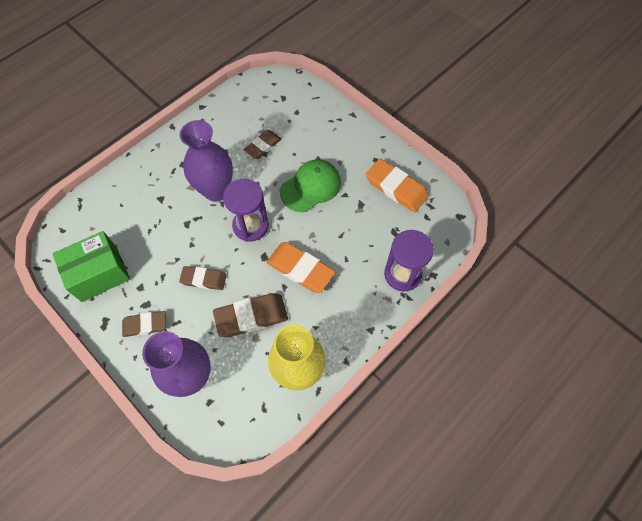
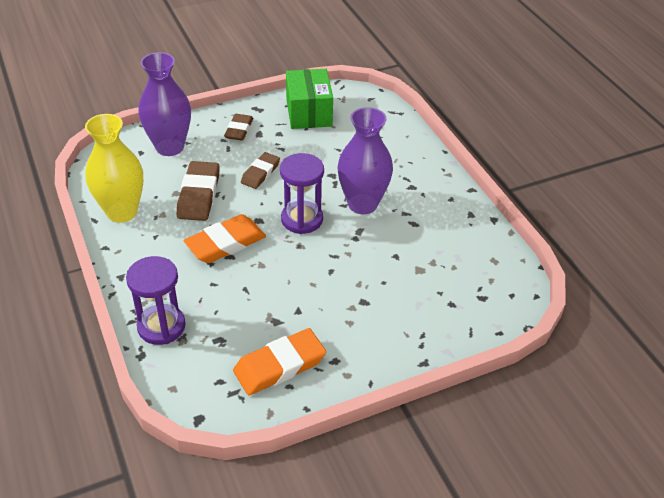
camera: 110 degrees right, 20 degrees down
brown eraser [244,130,281,159] -> none
green cap [280,159,341,212] -> none

